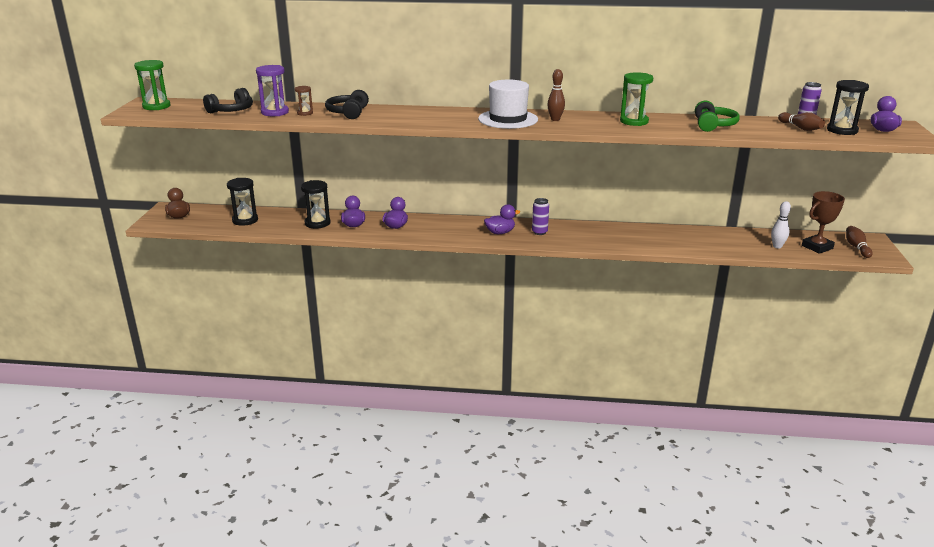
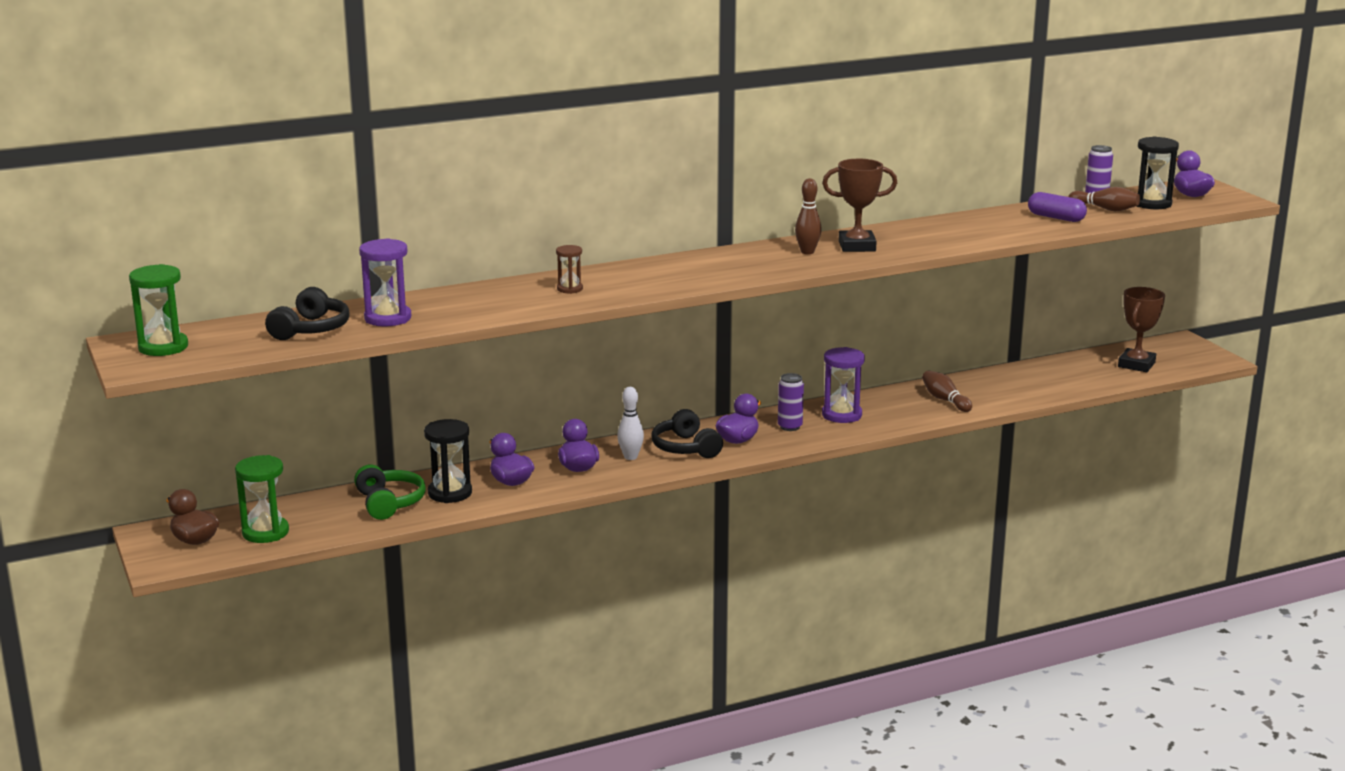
camera: 30 degrees left, 5 degrees down
black hourglass [227,178,258,226] -> none
brown hourglass [295,86,313,116] -> brown hourglass moved to [556,245,583,294]
black headphones [325,90,369,119] -> black headphones moved to [651,409,723,458]
white hat [478,80,538,129] -> none
green hourglass [620,72,653,126] -> green hourglass moved to [235,455,289,543]
green headphones [695,101,739,132] -> green headphones moved to [354,465,426,520]
white bowling pin [771,201,791,248] -> white bowling pin moved to [617,387,644,460]
brown bowling pin [846,226,873,258] -> brown bowling pin moved to [922,371,972,412]
none -> brown trophy [822,159,897,252]
none -> purple hourglass [822,347,865,423]
none -> purple capsule [1028,192,1087,222]

